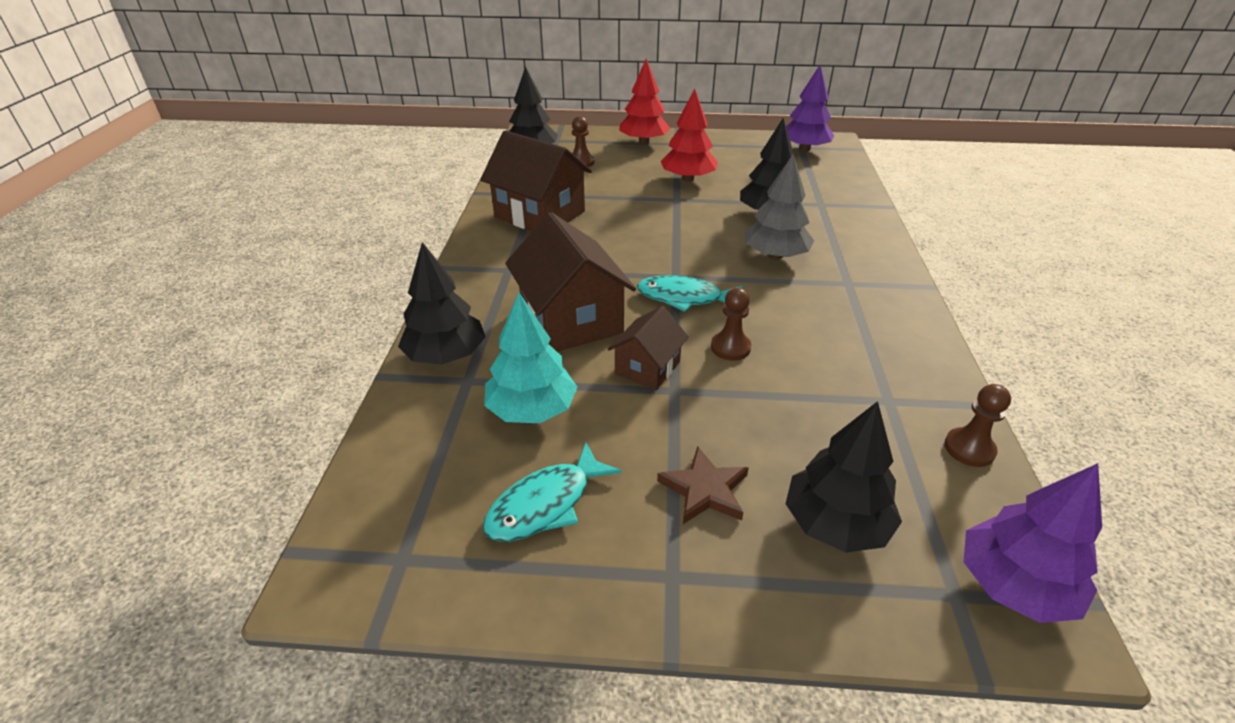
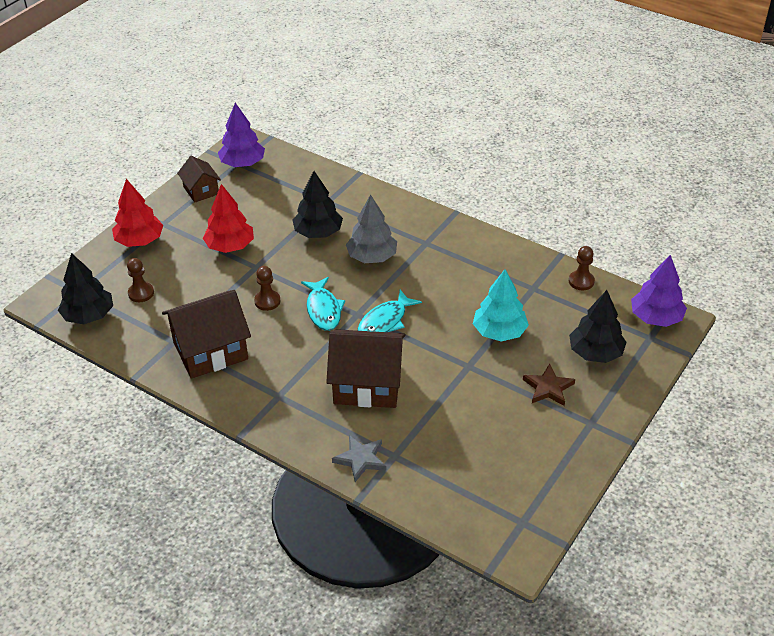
camera: 60 degrees left, 5 degrees up
black tree [398,242,485,365] -> grey star [332,435,386,482]
turquoise fish [483,442,622,542] -> turquoise fish moved to [301,277,345,331]
turquoise tree [484,292,578,423] -> turquoise tree moved to [473,269,529,342]
brown house [608,306,689,390] -> brown house moved to [177,156,221,202]
brown pawn [711,288,751,360] -> brown pawn moved to [254,266,280,311]

